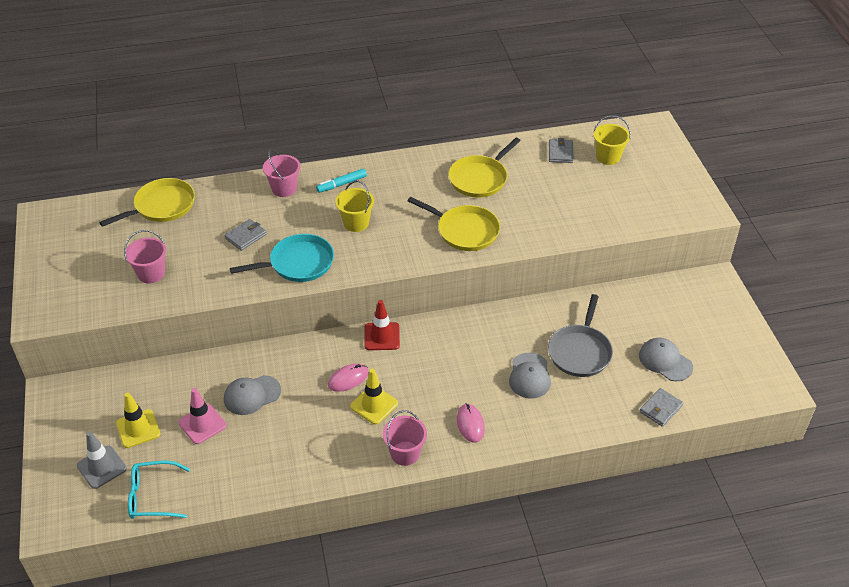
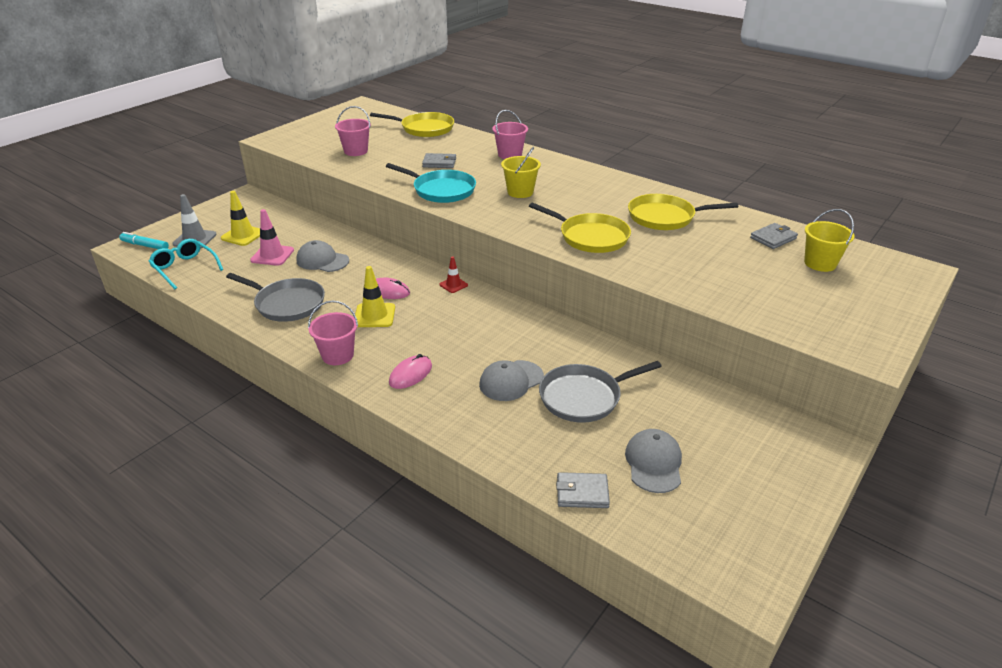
camera: 50 degrees right, 10 degrees down
turquoise marker [316,169,367,193] -> turquoise marker moved to [119,232,169,249]
red traffic cone [364,300,400,350] -> red traffic cone [440,256,468,293], size x0.61
yellow pan [408,197,500,251] -> yellow pan turned 45 degrees counterclockwise [529,203,631,253]
none -> grey pan [226,273,325,322]

